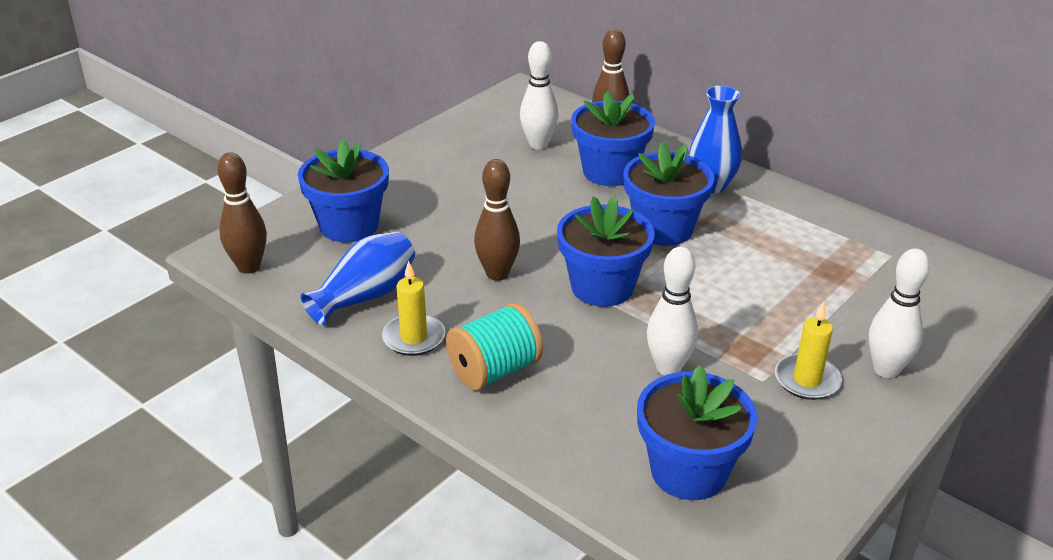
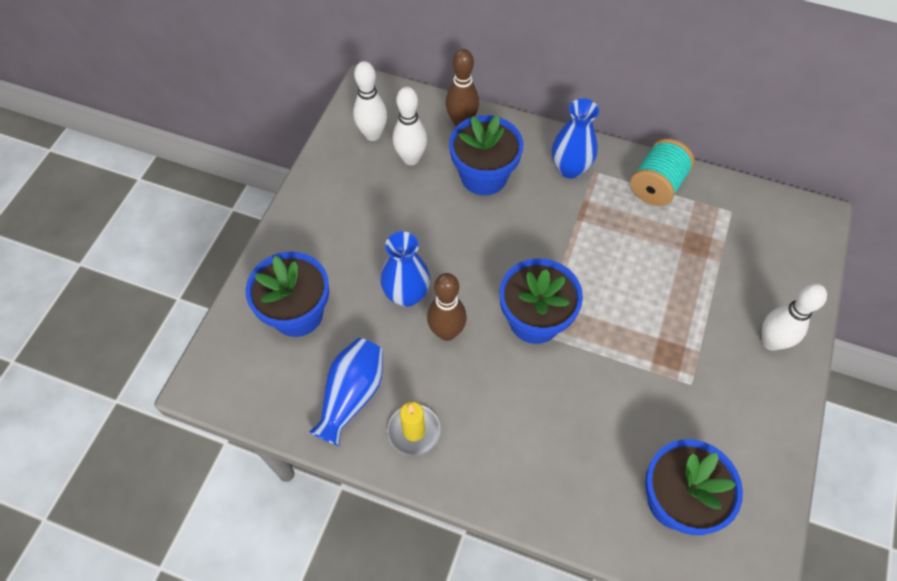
camera: 20 degrees left, 25 degrees up
brown bowling pin [217,152,267,274] -> none
turquoise spool [446,303,543,391] -> turquoise spool moved to [630,138,695,206]
blue flower pot [624,142,714,246] -> none
white bowling pin [647,247,698,375] -> white bowling pin moved to [353,61,387,141]
yellow candle [775,302,842,400] -> none
none -> blue vase [381,231,430,307]

